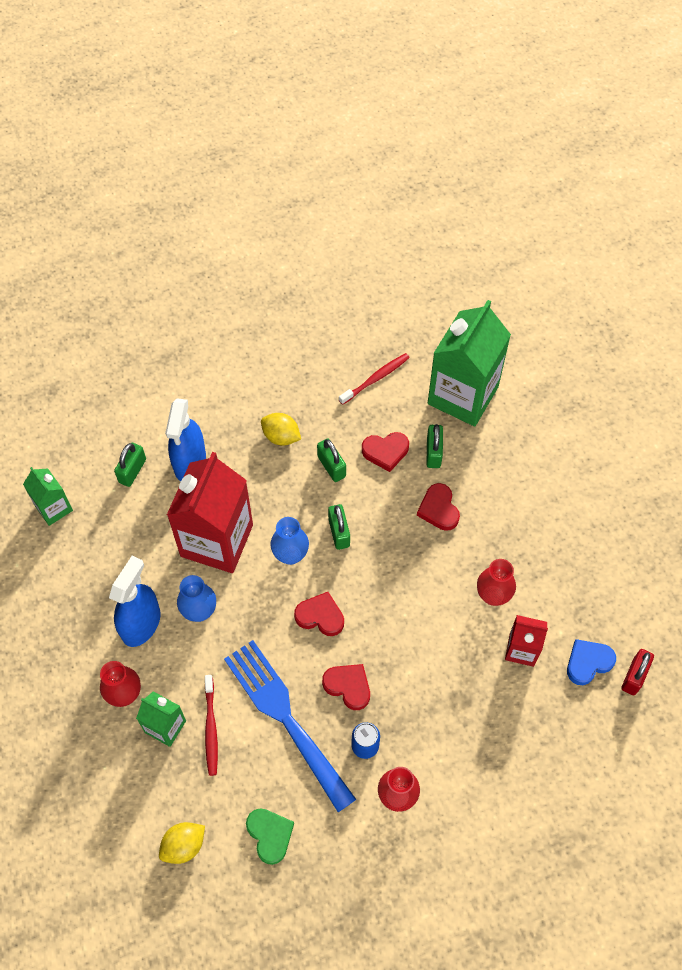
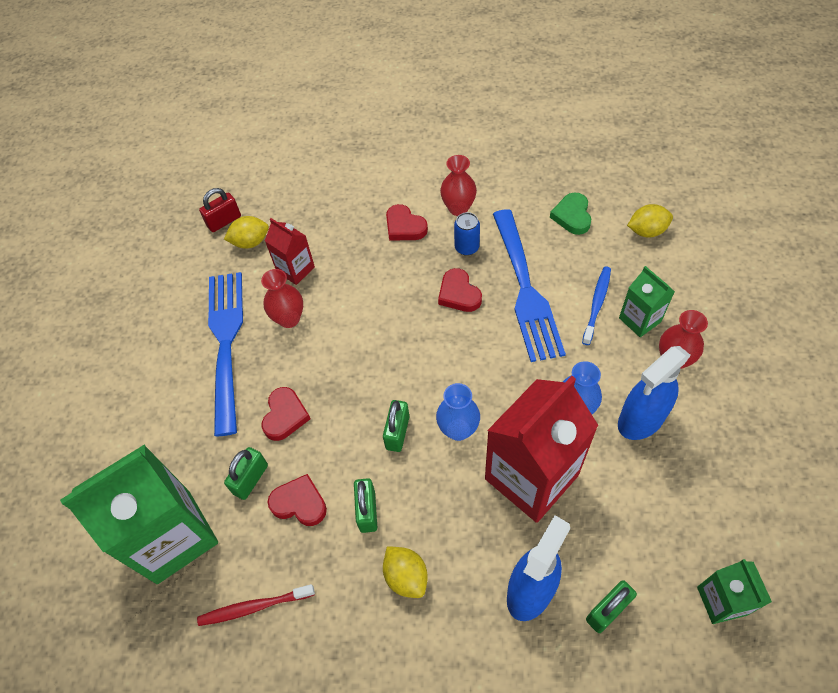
camera: 150 degrees left, 5 degrees down
red toothbrush [205,675,218,776] -> blue toothbrush [582,266,611,345]
red heart [294,592,344,636] -> red heart moved to [386,204,428,240]
blue heart [567,639,616,685] -> yellow lemon [224,216,269,249]
none -> blue fork [208,272,243,437]

